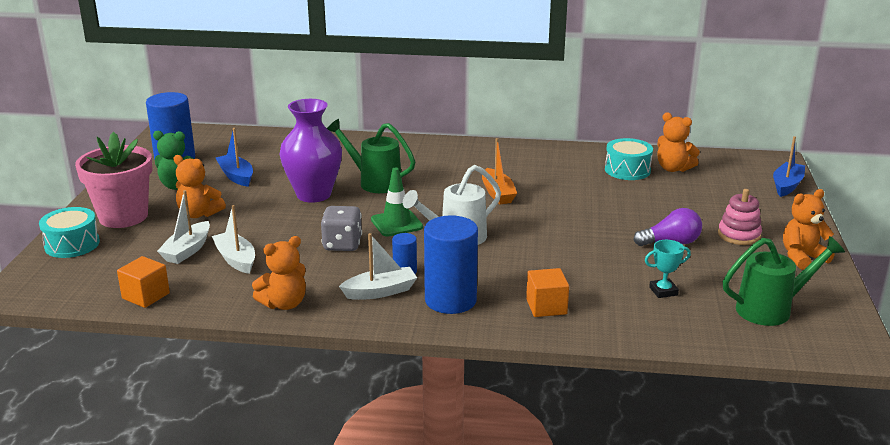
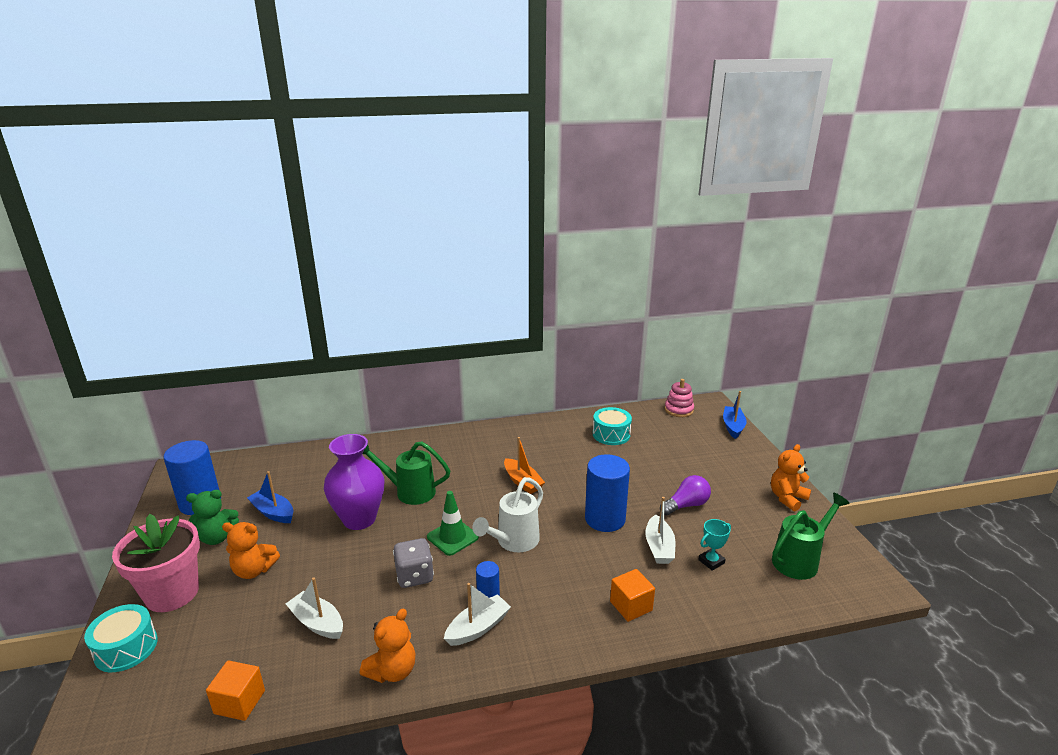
camera: 20 degrees left, 0 degrees up
white boat [157,190,210,264] -> white boat moved to [645,497,675,564]
blue cylinder [424,215,478,314] -> blue cylinder moved to [585,454,630,532]
orange teddy bear [657,112,700,172] -> none
pink stacking toy [718,189,762,245] -> pink stacking toy moved to [665,379,694,417]

